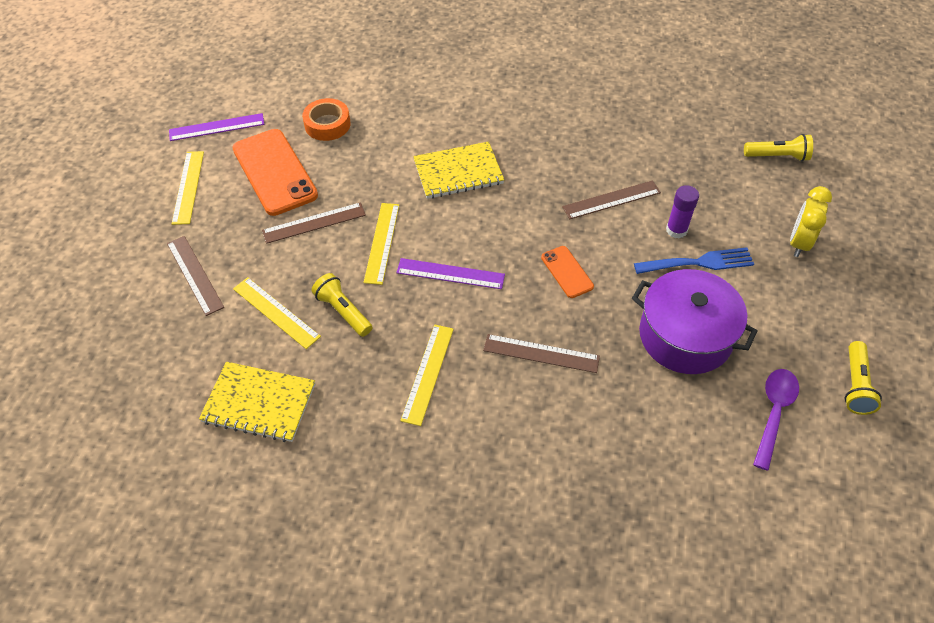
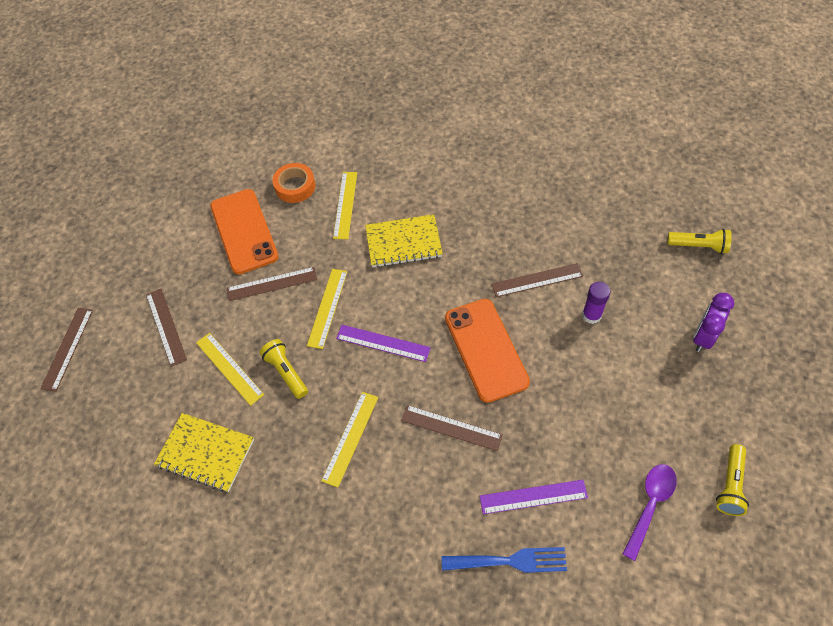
camera: 10 degrees right, 5 degrees up
purple ruler [169,113,265,141] -> purple ruler moved to [480,480,588,514]
yellow ruler [172,151,204,225] -> yellow ruler moved to [333,172,357,239]
orange phone [541,246,594,298] -> orange phone [445,299,530,403], size x1.98
purple pot [632,269,758,374] -> none
blue fork [634,247,754,274] -> blue fork moved to [442,547,567,573]
yellow clock [790,186,832,257] -> purple clock [693,293,734,352]
none -> brown ruler [40,308,93,392]

